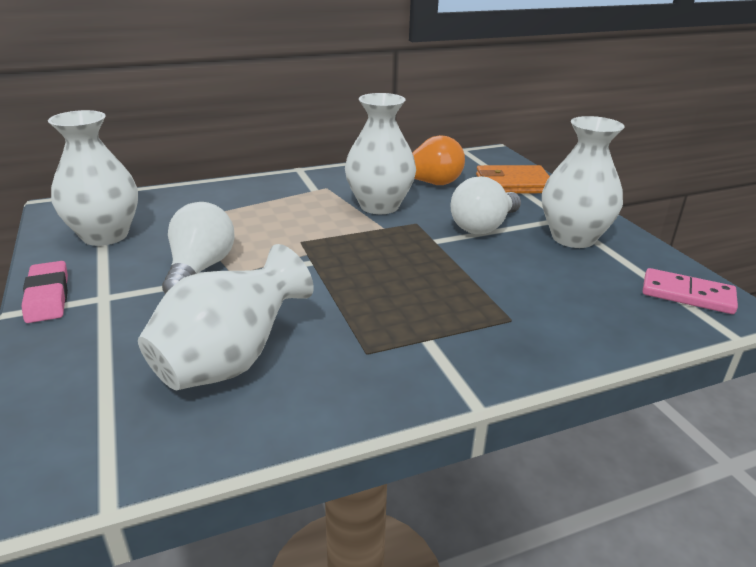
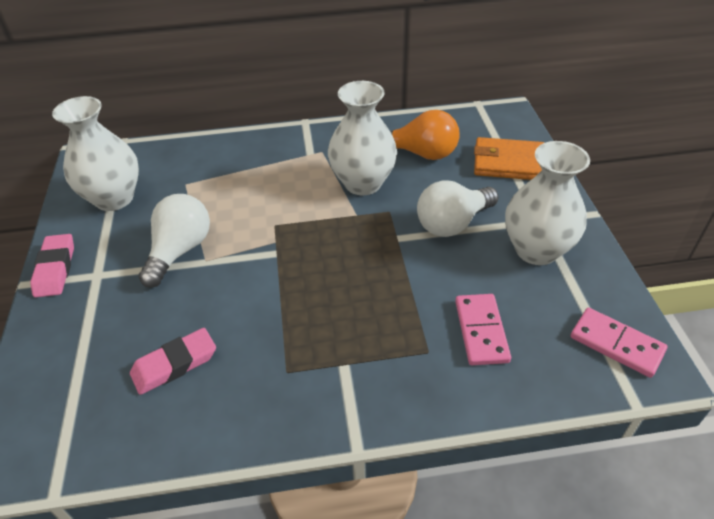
camera: 15 degrees right, 15 degrees up
white vase [138,244,314,390] -> pink eraser [130,328,216,395]
none -> pink domino [455,294,511,365]

